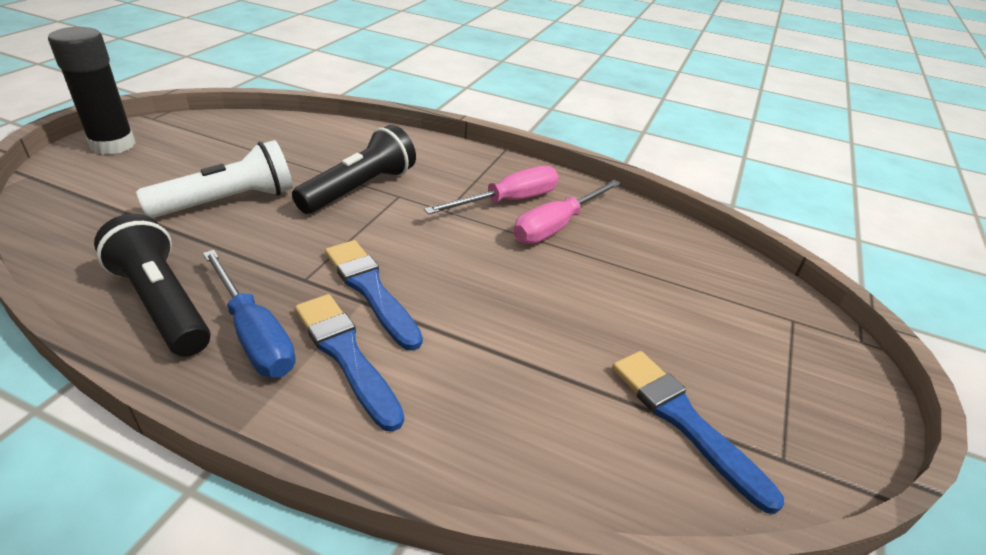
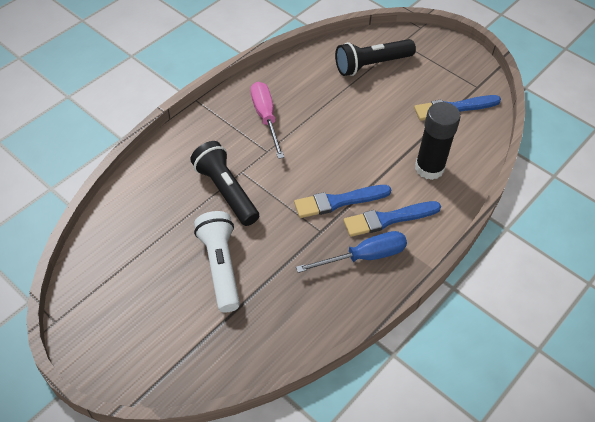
camera: 70 degrees left, 15 degrees up
black glue stick [48,27,136,155] -> black glue stick moved to [415,102,461,180]
black flashlight [94,214,211,357] -> black flashlight moved to [335,39,416,76]
pink screwdriver [514,180,621,244] -> none

